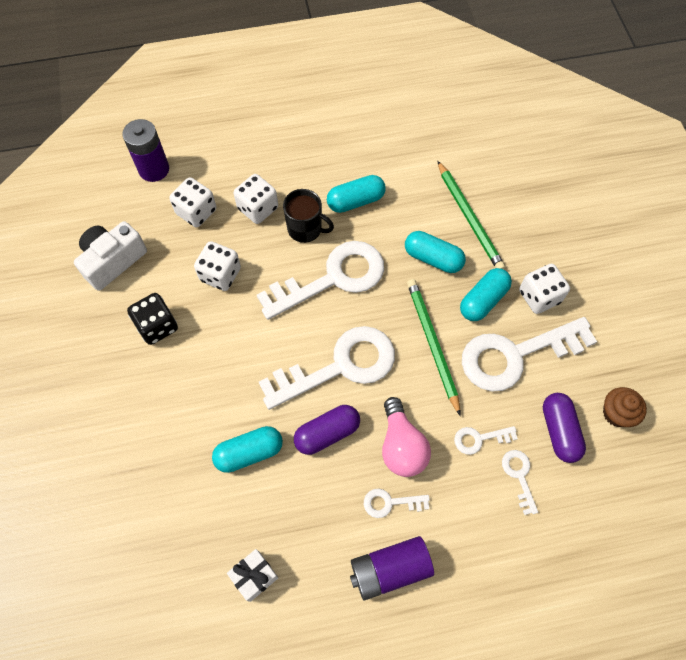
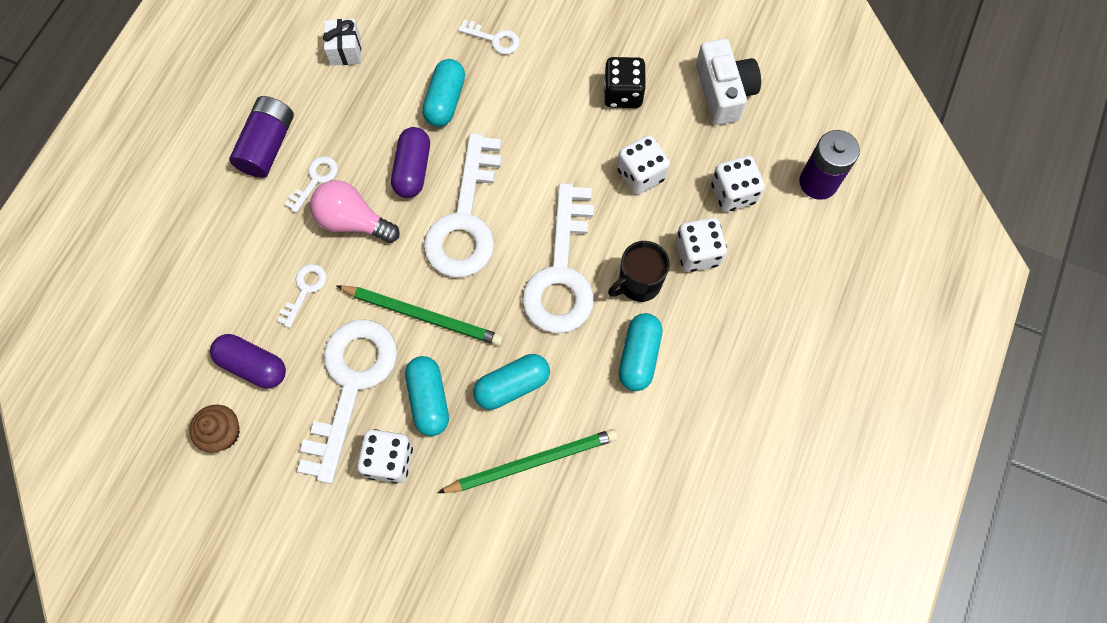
camera: 125 degrees right, 5 degrees up
green pencil [437,161,505,269] -> green pencil turned 150 degrees clockwise [438,429,618,493]
white key [502,450,538,515] -> white key moved to [458,20,520,54]

